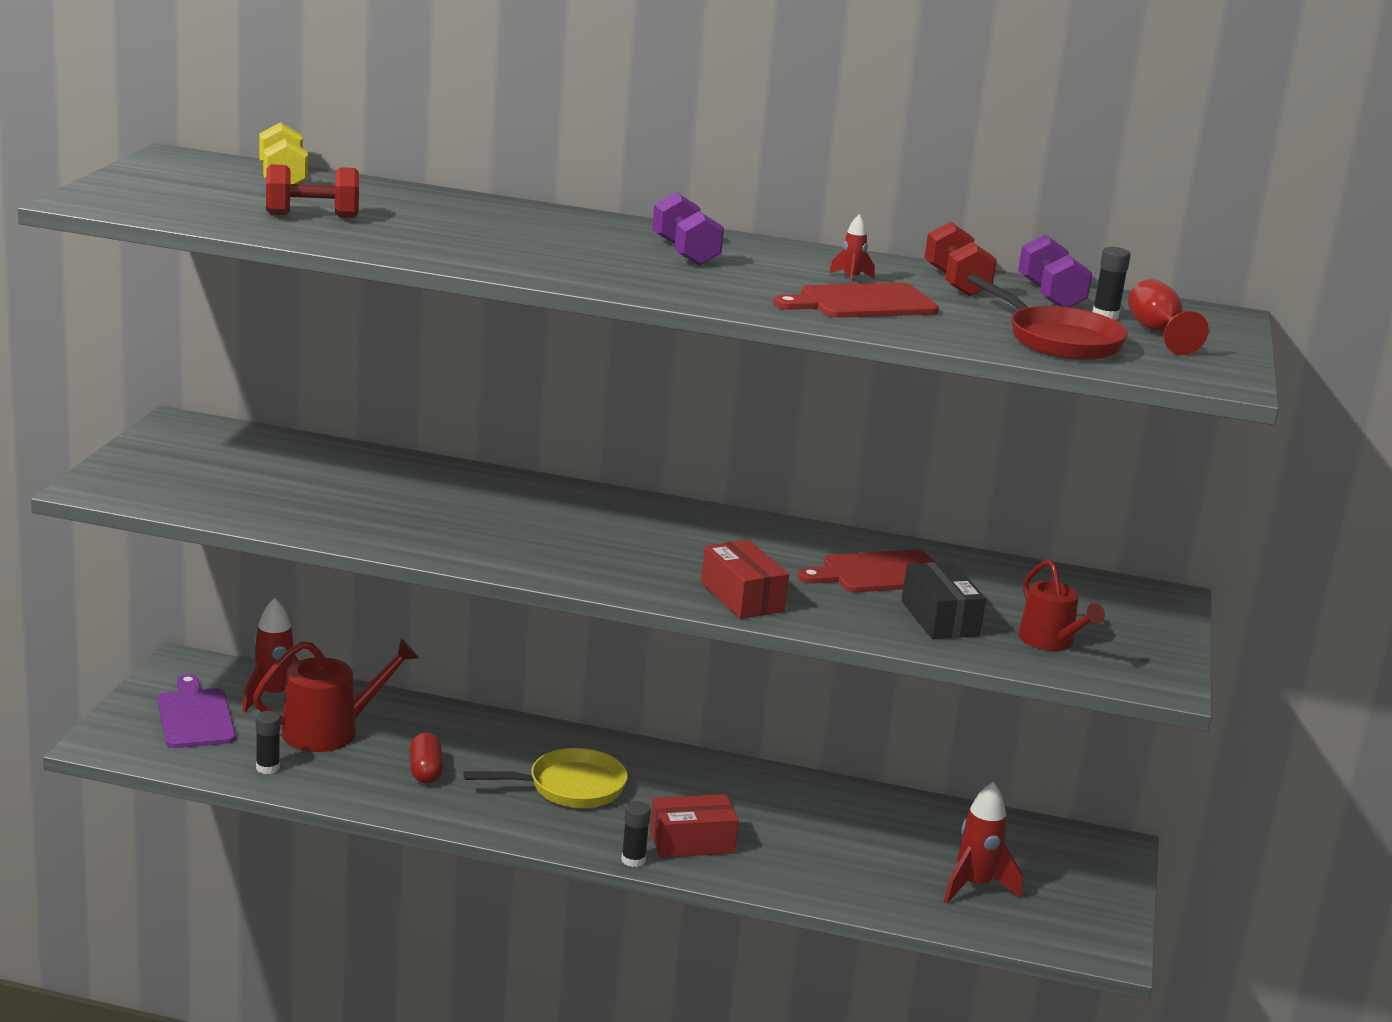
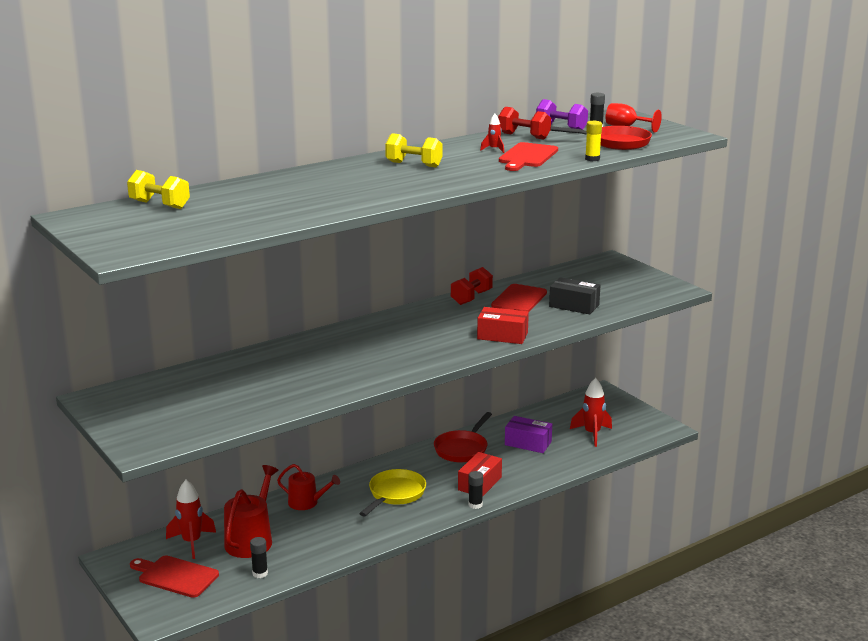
camera: 45 degrees left, 0 degrees up
purple cutting board [158,674,236,748] -> red cutting board [130,556,219,598]
red dumbbell [266,164,359,218] -> red dumbbell moved to [451,267,493,305]
red capsule [410,732,443,784] -> none
purple dumbbell [652,192,724,266] -> yellow dumbbell [385,133,443,167]
red watering can [1018,560,1105,651] -> red watering can moved to [277,464,340,510]
none -> red pan [434,412,492,463]
none -> purple box [505,416,552,453]
none -> yellow glue stick [585,121,602,161]

